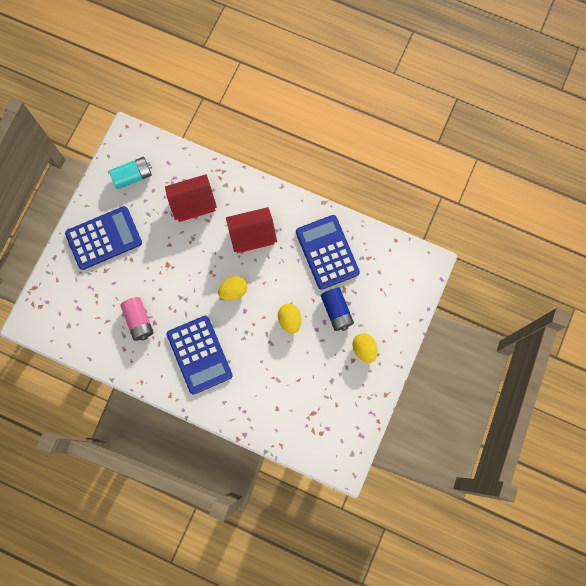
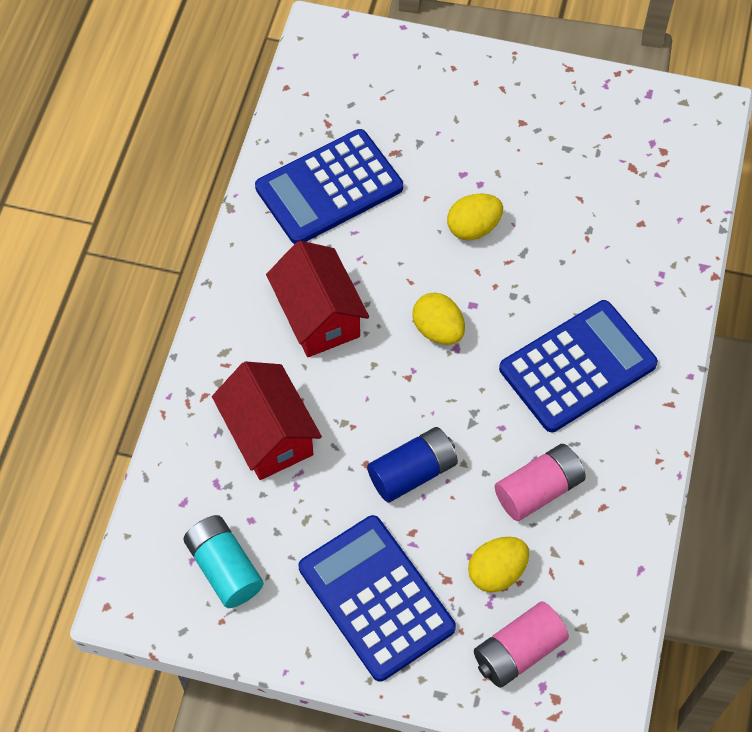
camera: 100 degrees left, 15 degrees down
blue battery [321,287,354,331] -> blue battery moved to [367,427,458,503]
yellow egg [353,333,378,363] -> yellow egg moved to [468,537,529,592]
none -> pink battery [474,601,569,688]

